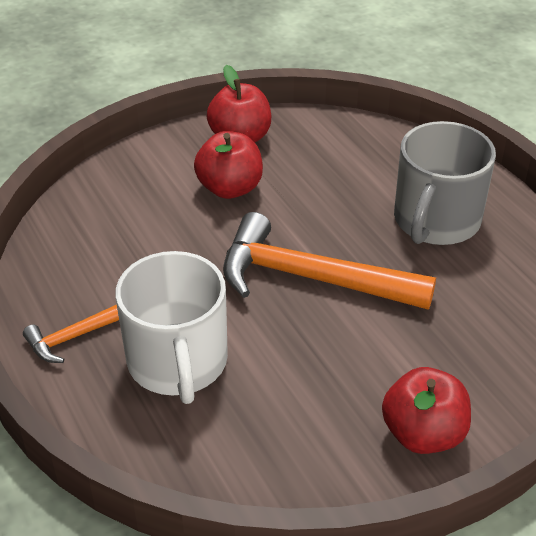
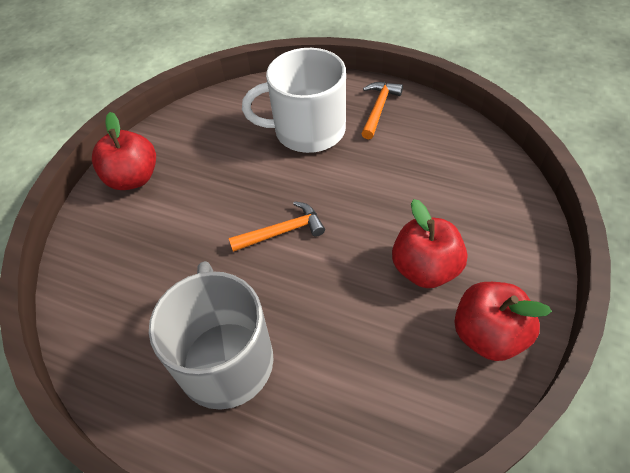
camera: 145 degrees right, 10 degrees up
white mug [115,251,228,404] -> white mug turned 45 degrees counterclockwise [242,48,346,153]
orange hammer [223,212,436,310] -> orange hammer [228,201,325,252], size x0.50

